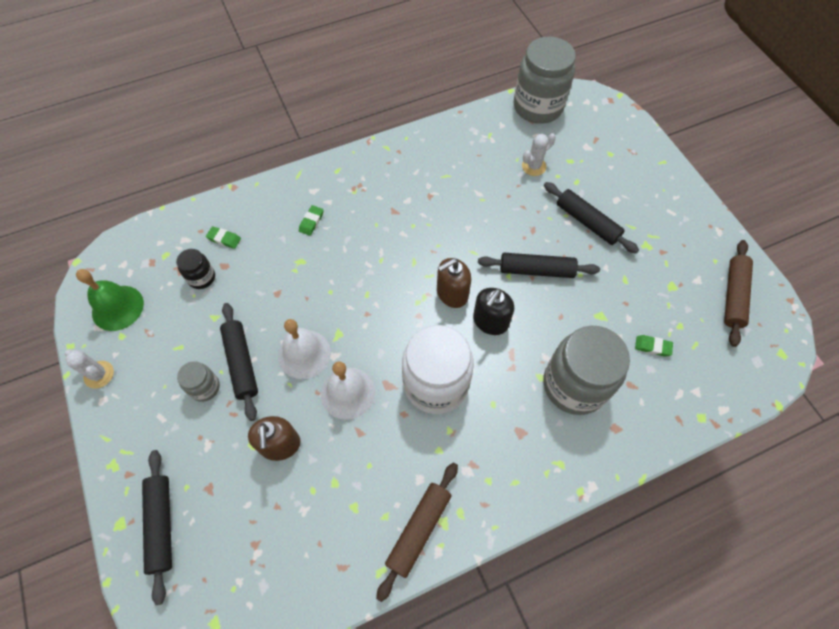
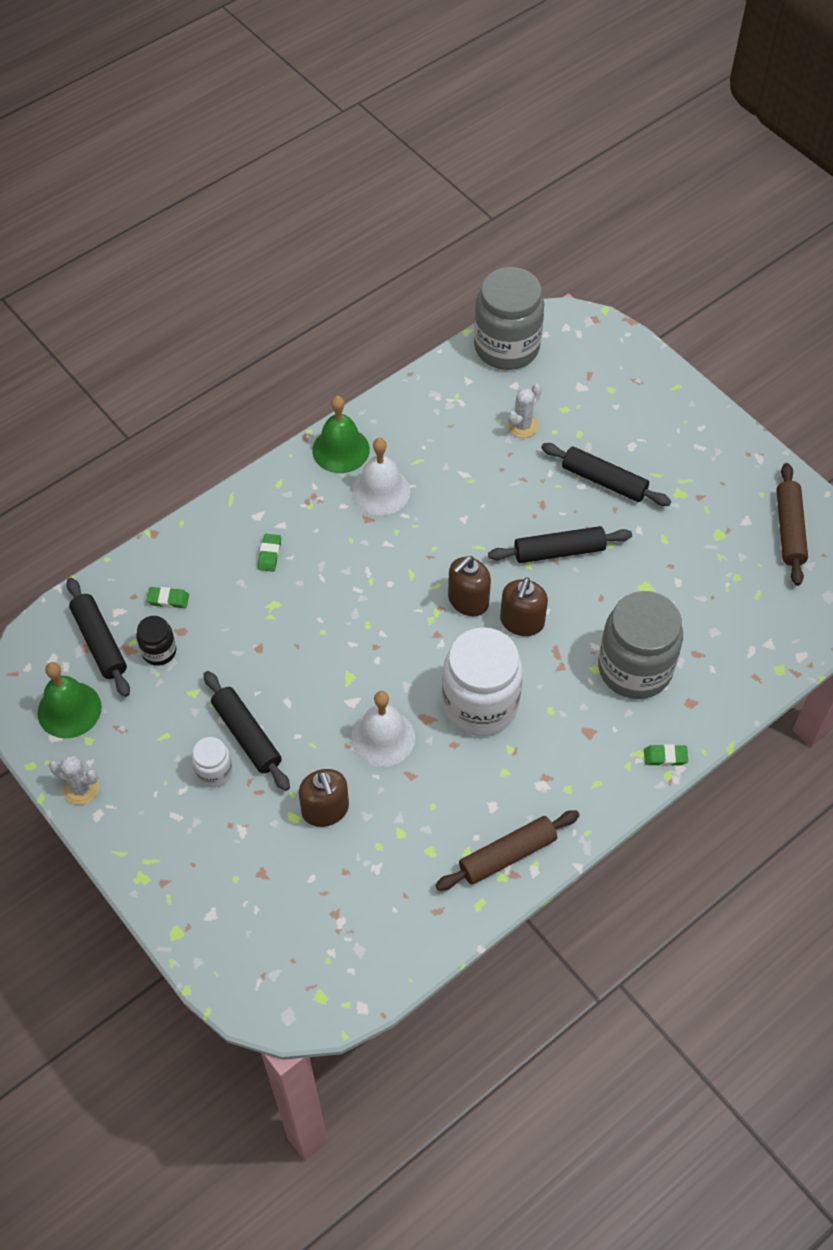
camera: 15 degrees left, 5 degrees down
black rolling pin [142,450,172,605] -> black rolling pin moved to [67,578,130,697]
grey jar [177,361,220,402] -> white jar [192,737,233,788]
white bell [278,319,331,379] -> white bell moved to [352,438,411,515]
brown rolling pin [376,463,458,602] -> brown rolling pin turned 45 degrees clockwise [435,810,580,891]
black soap dispenser [473,288,514,335] -> brown soap dispenser [500,578,548,636]
green eraser [635,335,673,357] -> green eraser moved to [644,744,688,766]
none -> green bell [312,396,370,473]

